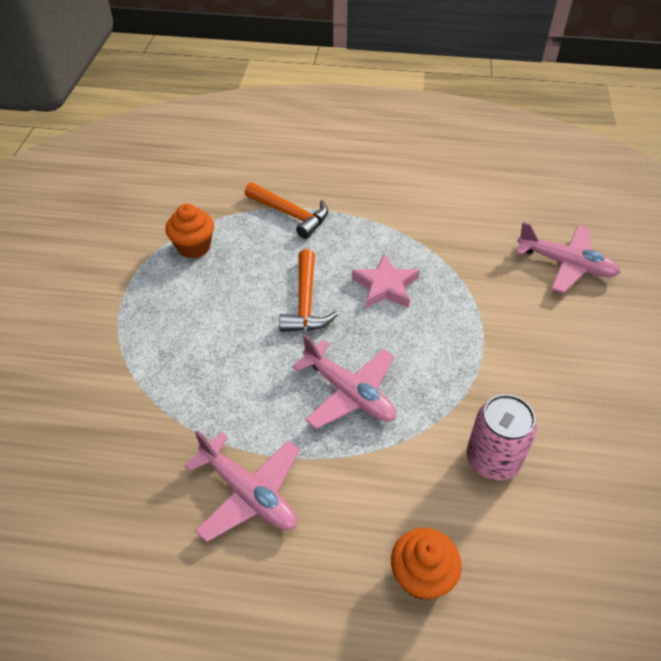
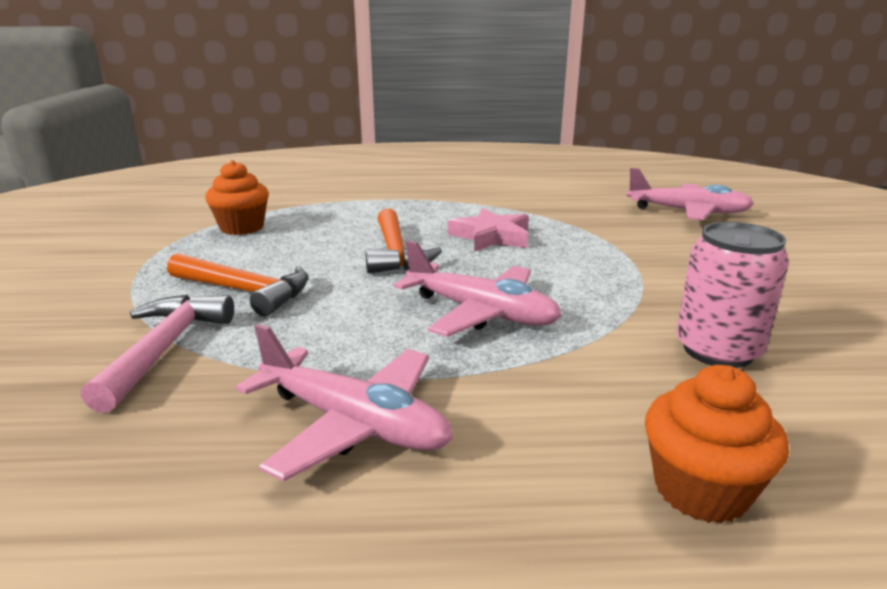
camera: 10 degrees left, 25 degrees down
orange hammer [245,182,328,239] -> orange hammer moved to [167,253,309,316]
none -> pink hammer [81,295,234,413]

